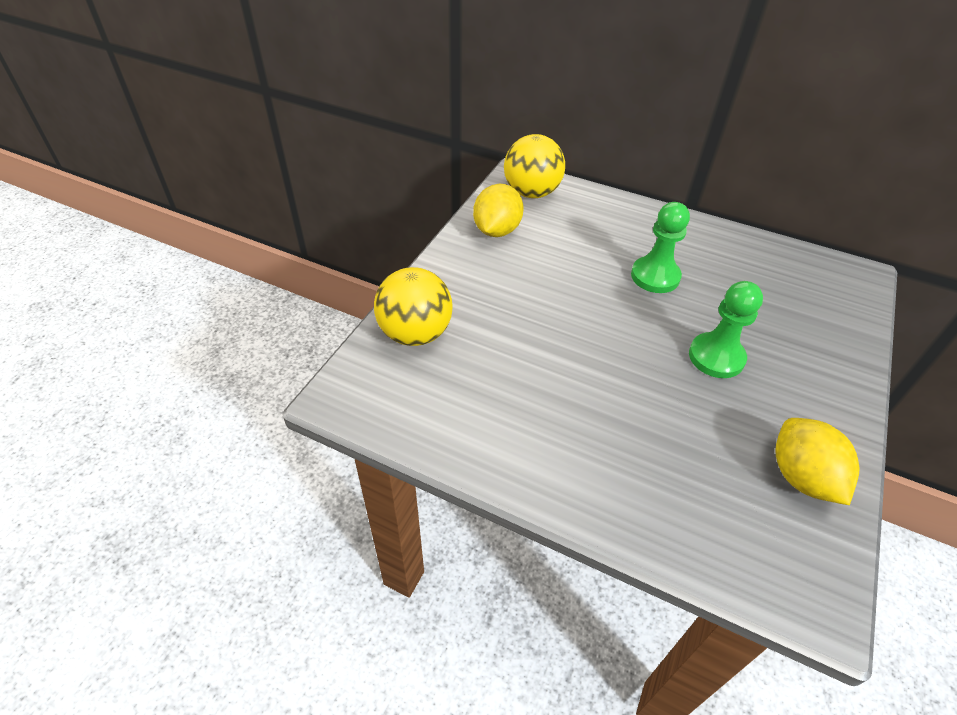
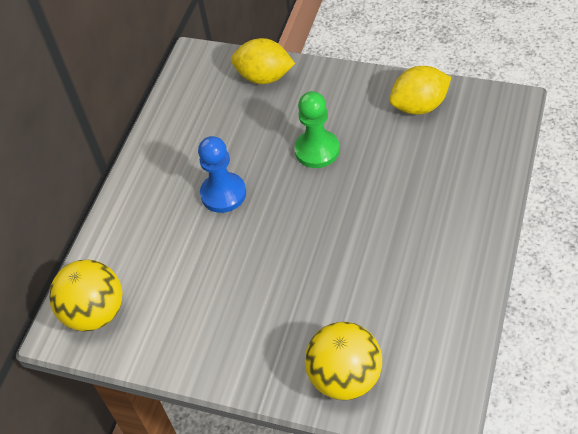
camera: 90 degrees left, 5 degrees up
yellow lemon [473,184,524,237] -> yellow lemon moved to [231,38,295,84]
green pawn [631,202,690,293] -> blue pawn [198,136,246,213]

